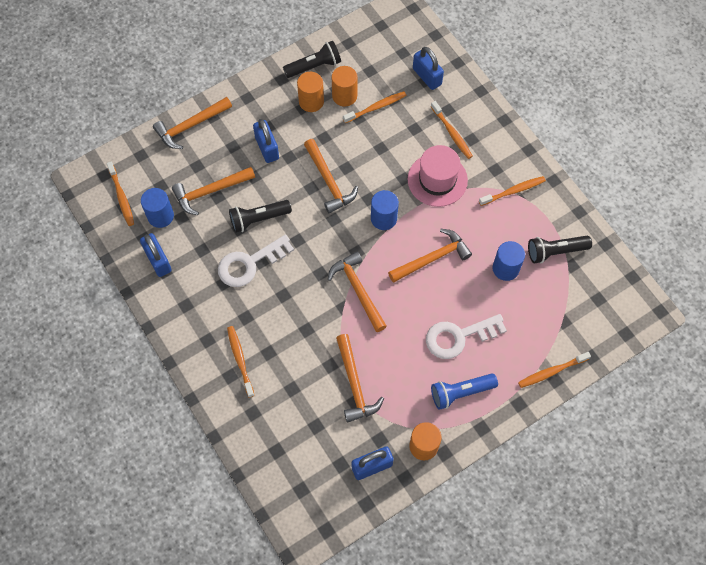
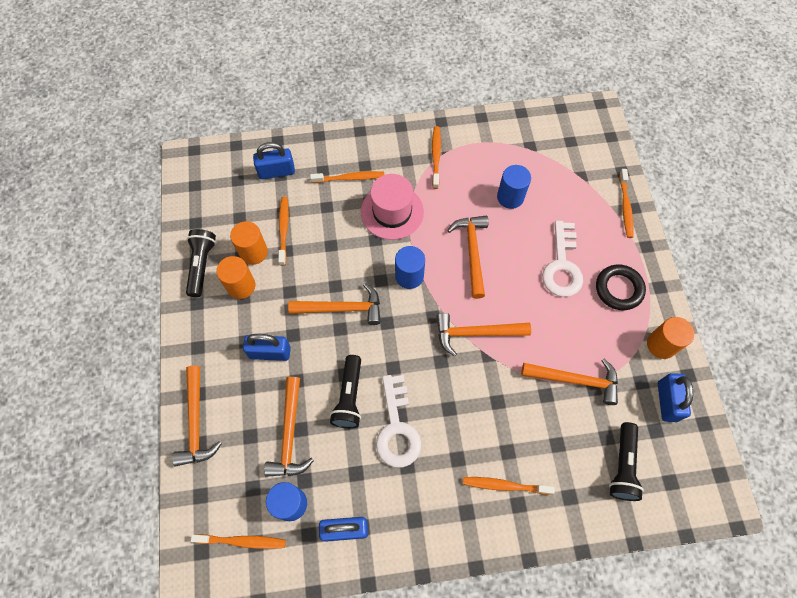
camera: 65 degrees left, 0 degrees up
blue flashlight [431,374,498,410] -> black ring [596,264,646,310]
black flashlight [528,236,592,263] -> black flashlight moved to [609,422,644,501]

